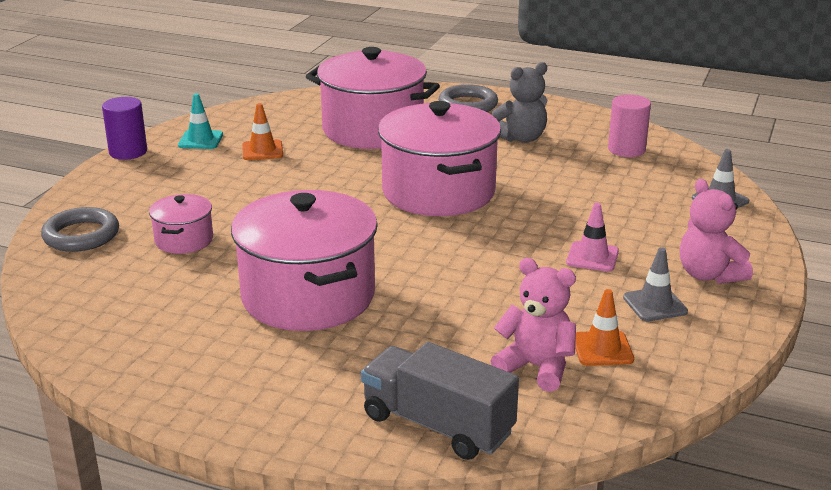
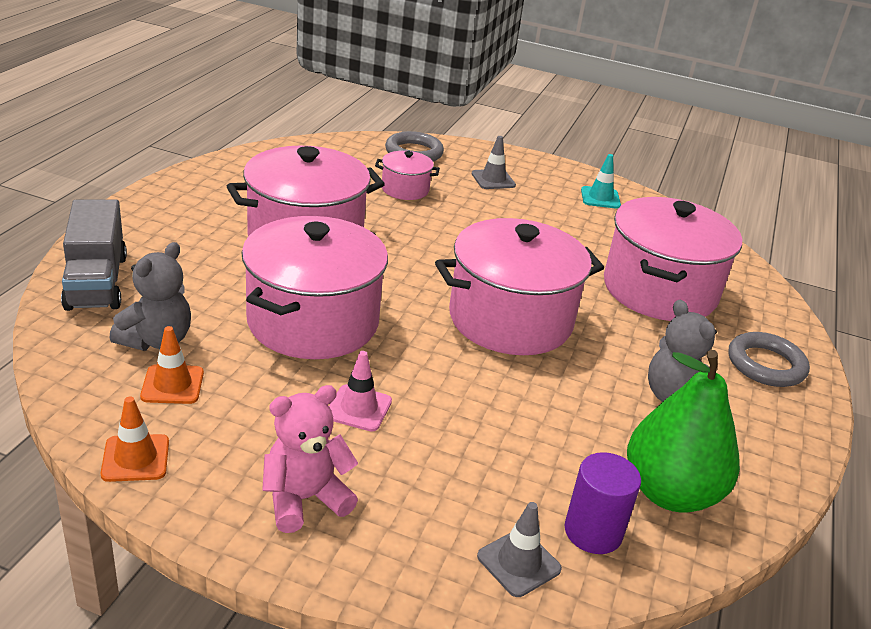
camera: 85 degrees right, 5 degrees up
purple cylinder [102,97,147,160] -> purple cylinder moved to [564,452,641,554]
orange traffic cone [242,103,283,160] -> orange traffic cone moved to [101,397,169,482]
grey truck [361,342,519,460] -> grey truck turned 135 degrees clockwise [61,199,127,311]
pink teddy bear [491,258,576,392] -> grey teddy bear [110,242,191,351]
pink cylinder [608,95,651,157] -> green pear [627,350,740,513]
grey traffic cone [623,247,688,321] -> grey traffic cone moved to [472,136,516,189]
none -> pink pot [242,216,388,359]

